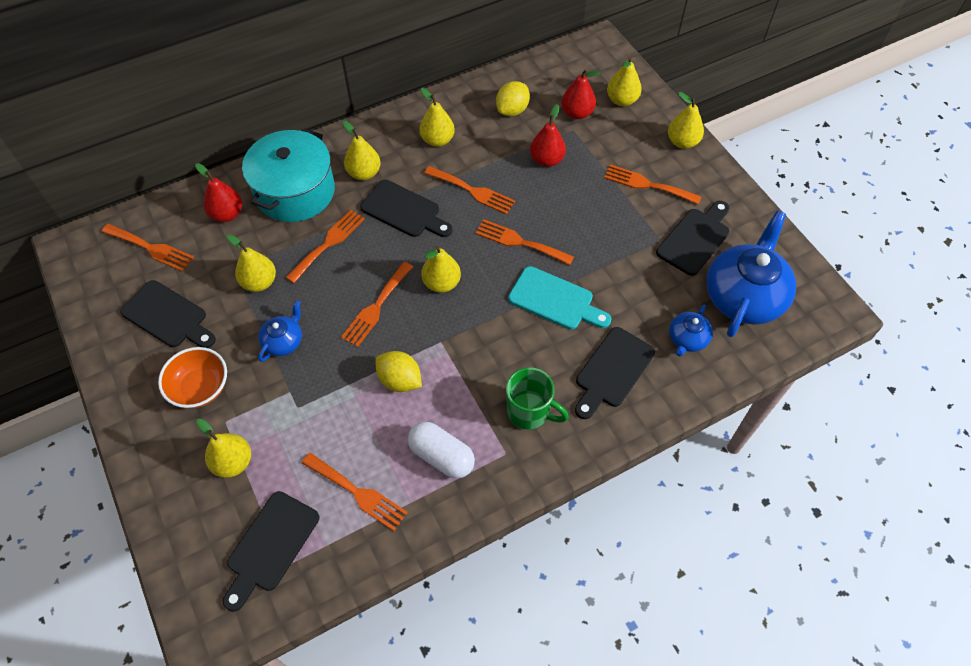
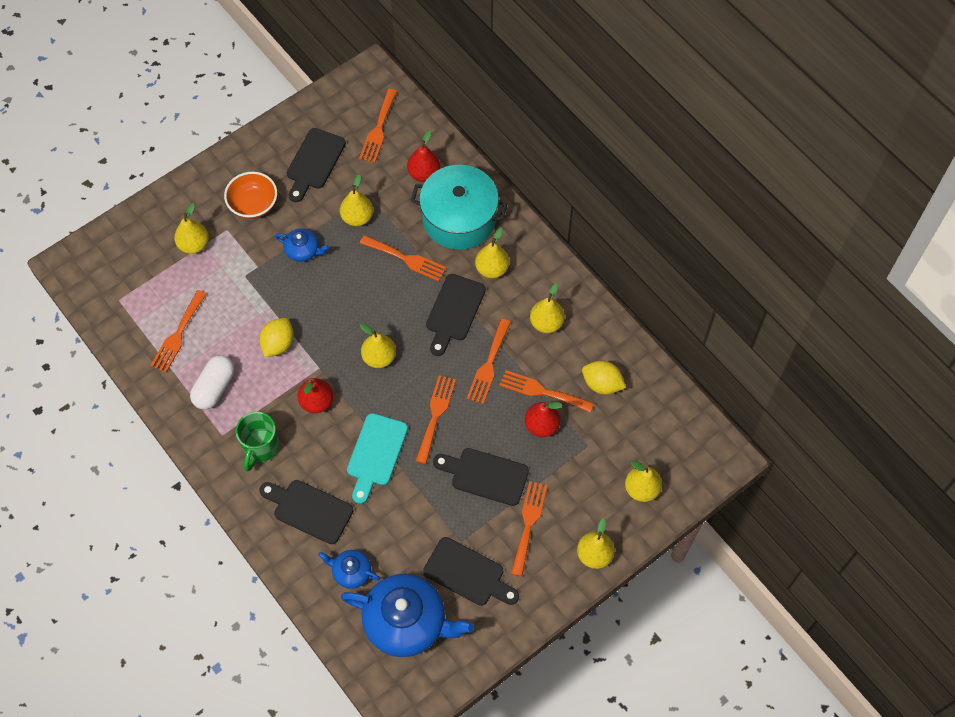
camera: 80 degrees right, 5 degrees up
black cutting board [223,491,319,612] -> black cutting board moved to [433,448,529,506]
orange fork [341,262,413,347] -> orange fork moved to [499,370,594,412]
red pear [561,69,600,119] -> red pear moved to [297,378,333,413]

